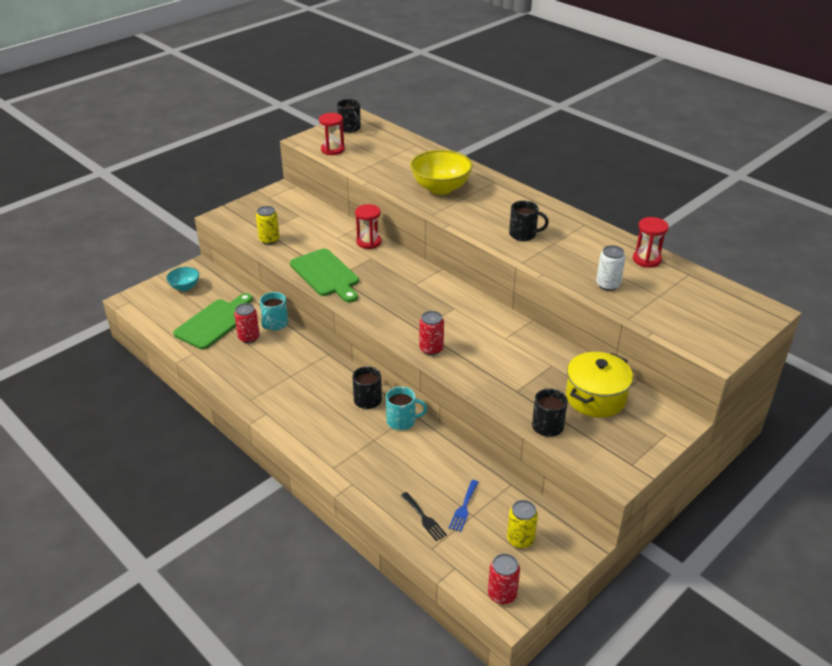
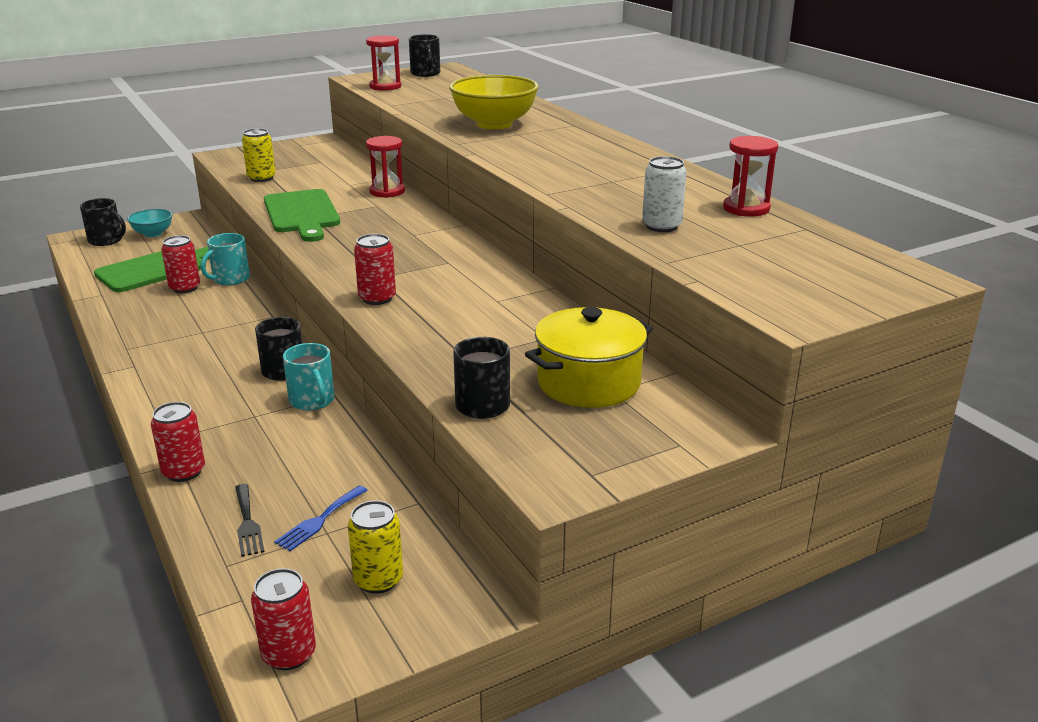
camera: 15 degrees right, 10 degrees down
turquoise mug [386,387,428,430] -> turquoise mug turned 45 degrees clockwise [283,343,335,411]
black mug [509,201,549,241] -> black mug moved to [80,198,126,246]
none -> red can [151,402,205,482]

